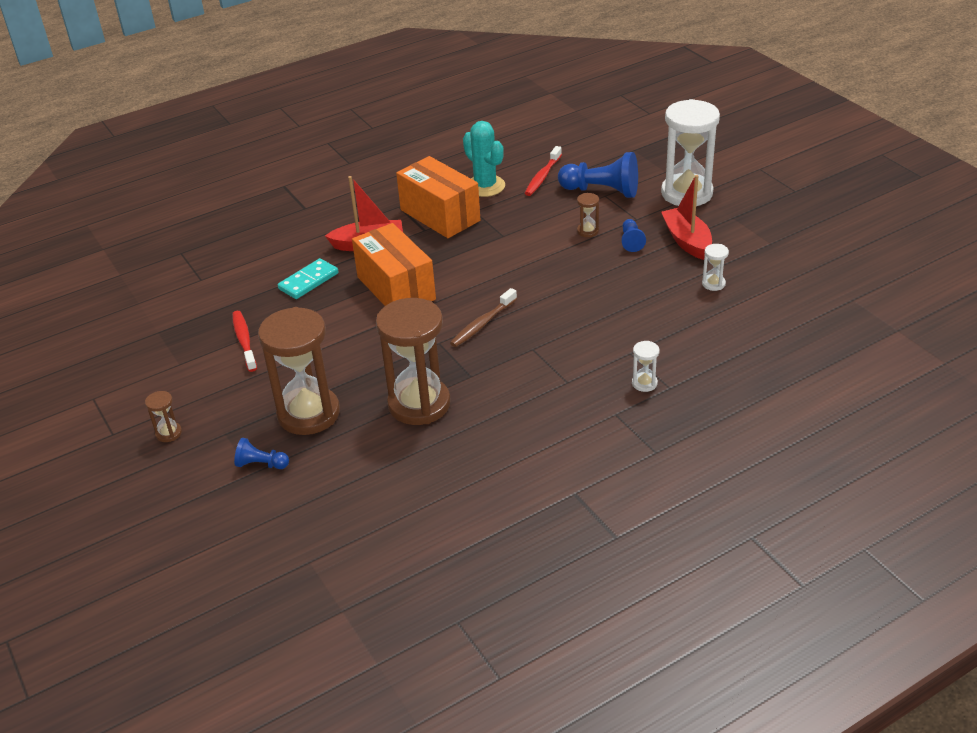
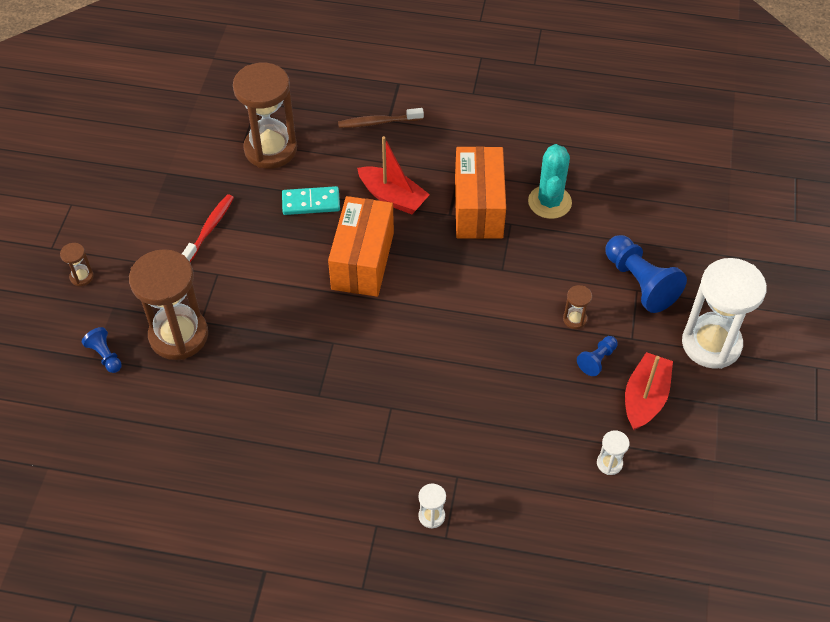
camera: 40 degrees right, 15 degrees up
brown hourglass [376,298,451,425] -> brown hourglass moved to [233,63,297,169]
brown toothbrush [450,288,517,347] -> brown toothbrush moved to [338,108,424,128]
red toothbrush [525,146,562,196] -> none

